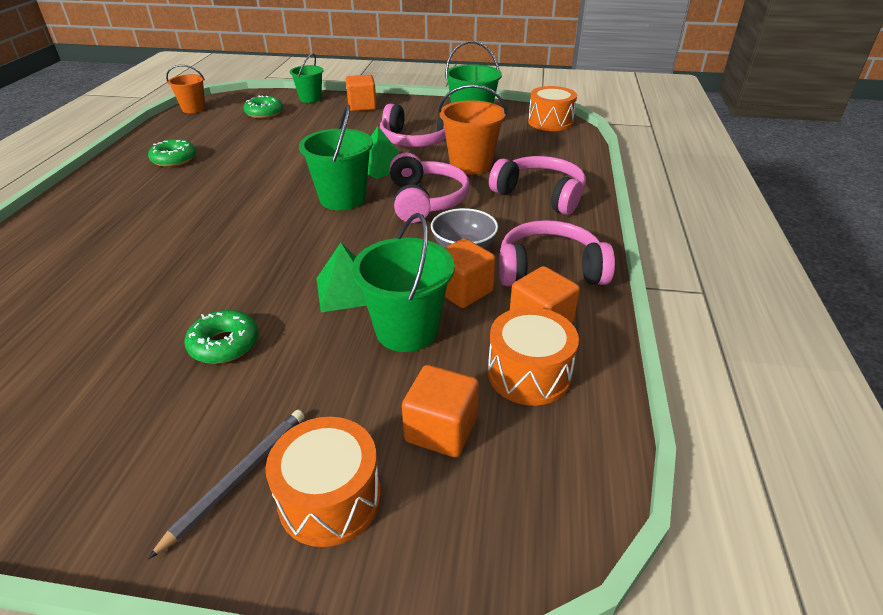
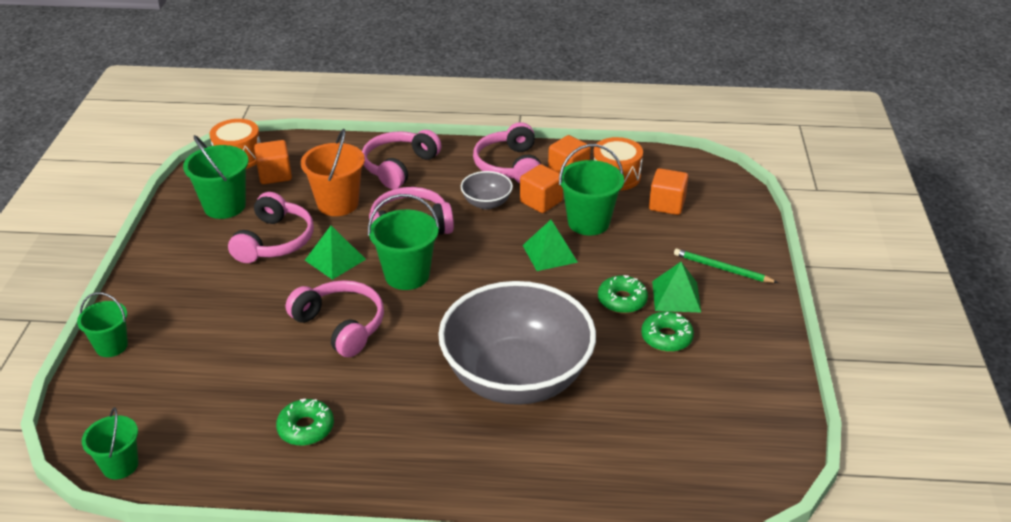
camera: 95 degrees left, 0 degrees up
grey pencil [148,410,305,559] -> green pencil [674,249,778,283]
orange bucket [166,65,206,113] -> green bucket [82,407,138,479]
green donut [244,95,283,118] -> green donut moved to [641,312,694,352]
orange drum [266,417,381,547] -> none
orange cube [346,75,377,111] -> orange cube moved to [254,140,292,184]
none -> pink headphones [286,280,384,357]
none -> grey bowl [438,281,596,405]
none -> green pyramid [652,262,701,312]

